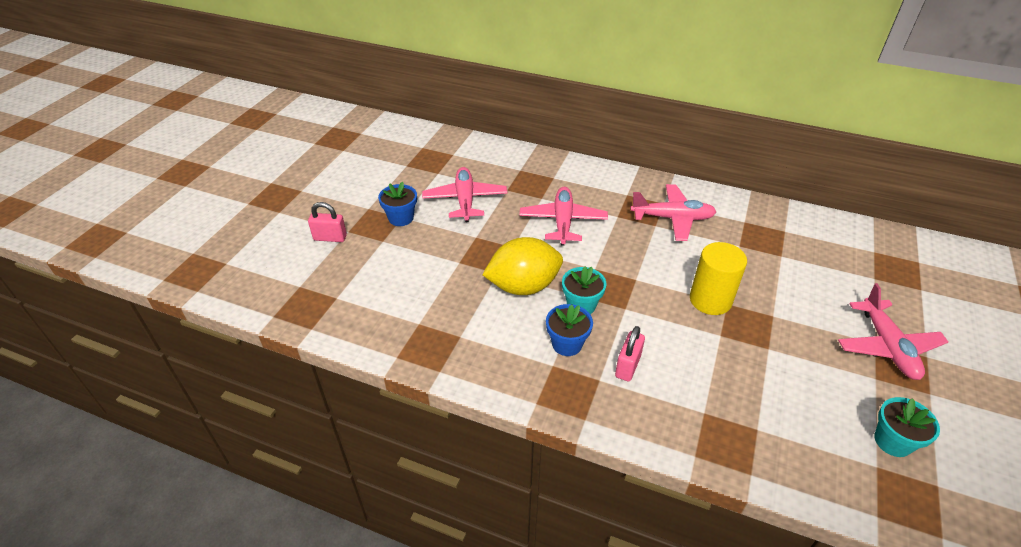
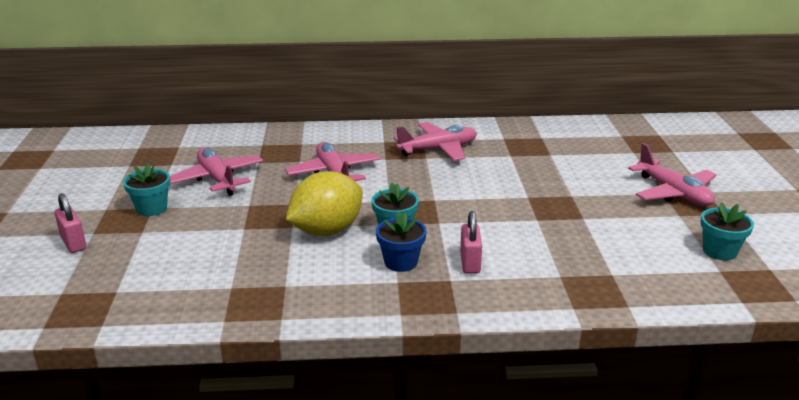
camera: 25 degrees left, 15 degrees down
pink padlock [308,202,347,242] -> pink padlock turned 75 degrees clockwise [54,194,86,253]
blue flower pot [378,182,417,226] -> turquoise flower pot [123,164,170,216]
yellow cylinder [690,242,747,315] -> none

